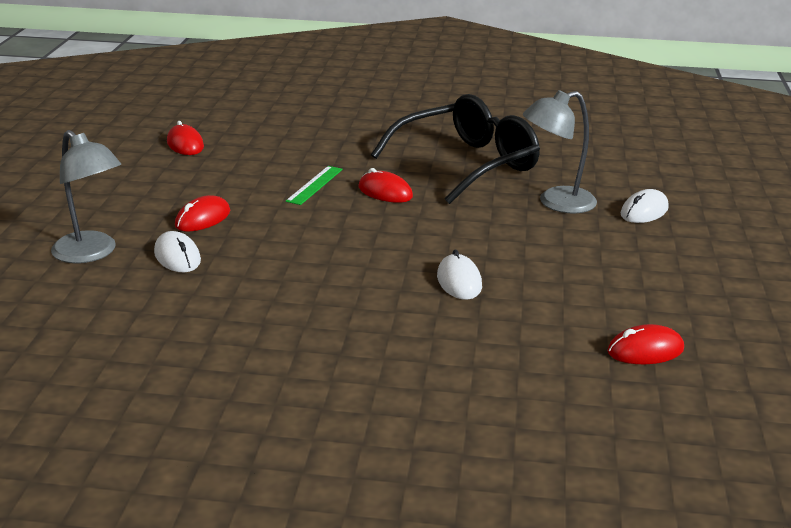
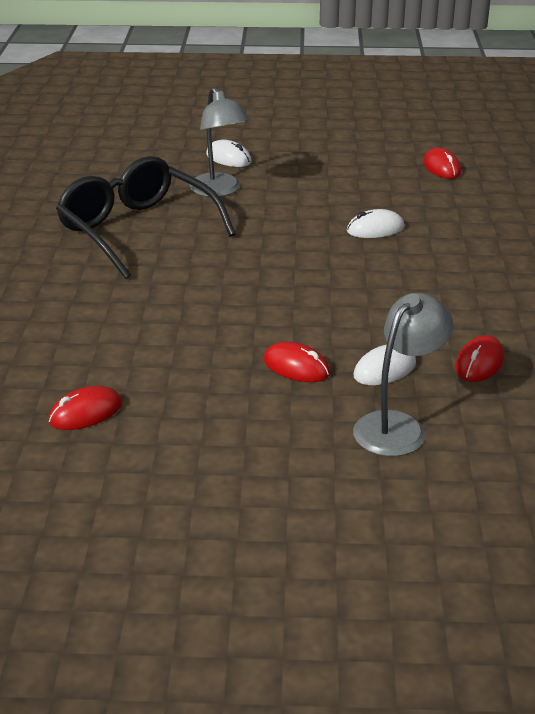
camera: 95 degrees left, 5 degrees up
green ruler [285,166,343,205] -> none
red mouse [358,168,413,203] -> red mouse moved to [455,335,504,382]

